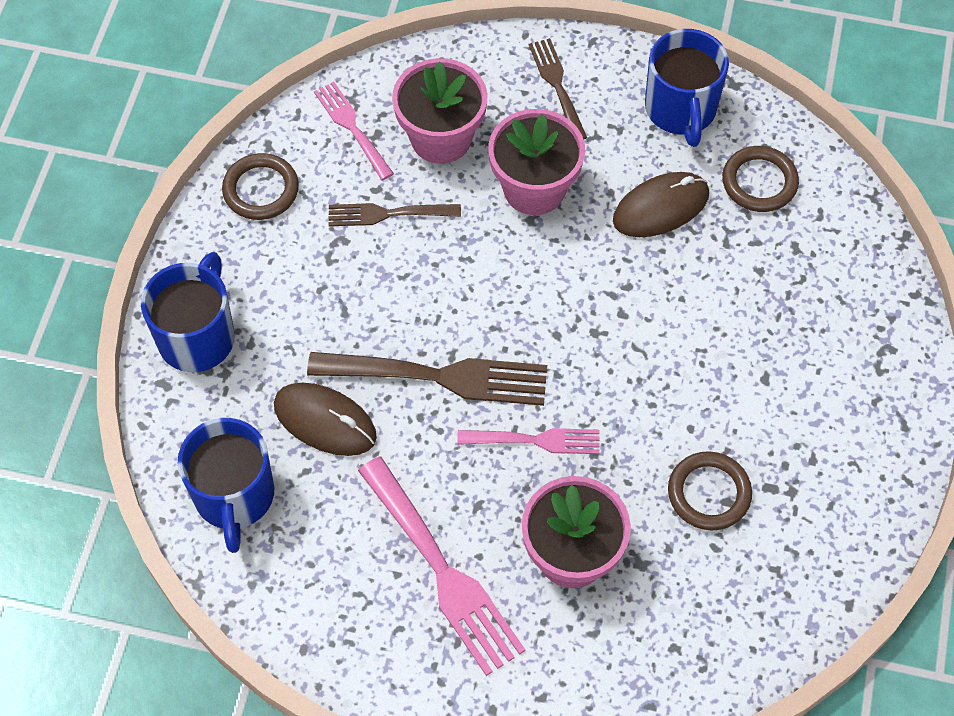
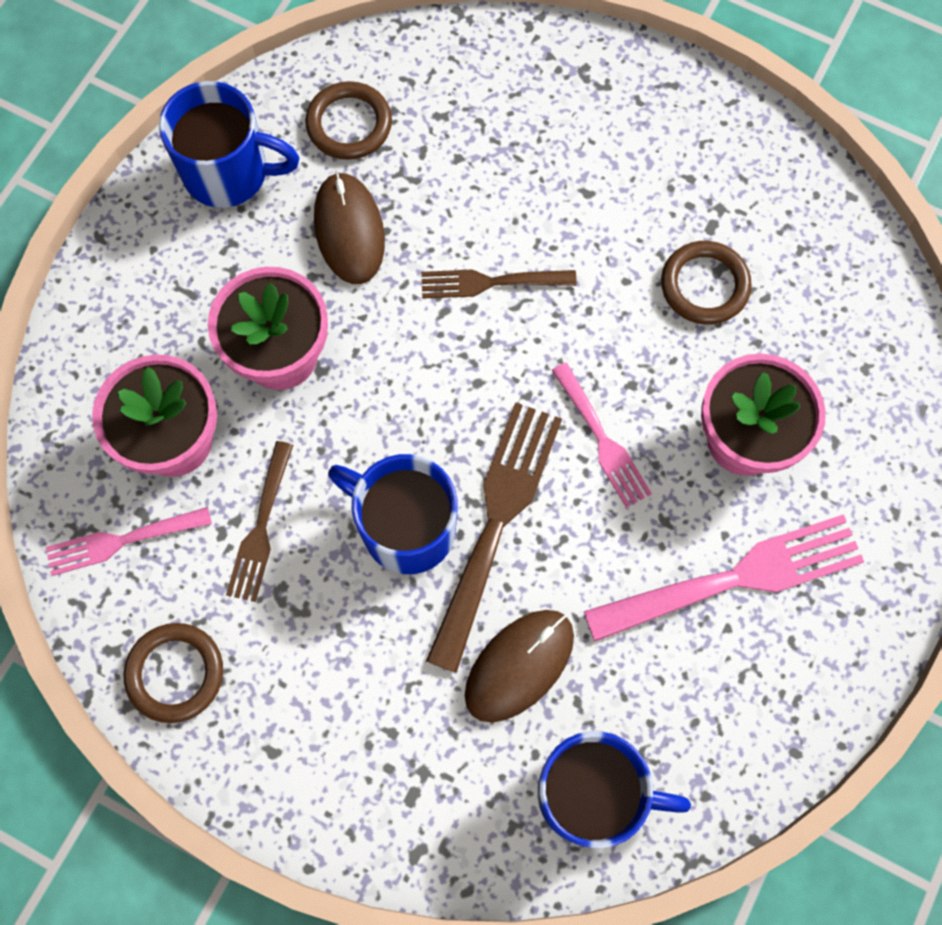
camera: 75 degrees left, 10 degrees up
blue mug [141,252,235,372] -> blue mug moved to [328,454,457,574]
pink fork [457,428,600,454] -> pink fork turned 135 degrees clockwise [551,362,652,508]
brown fork [529,38,587,140] -> brown fork moved to [421,269,577,299]

